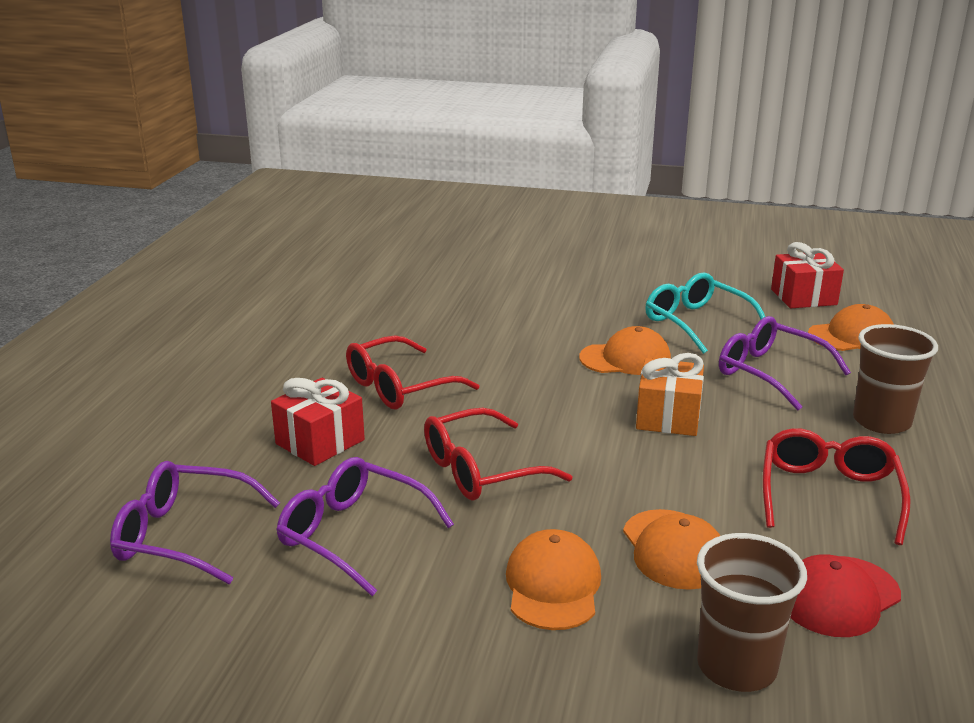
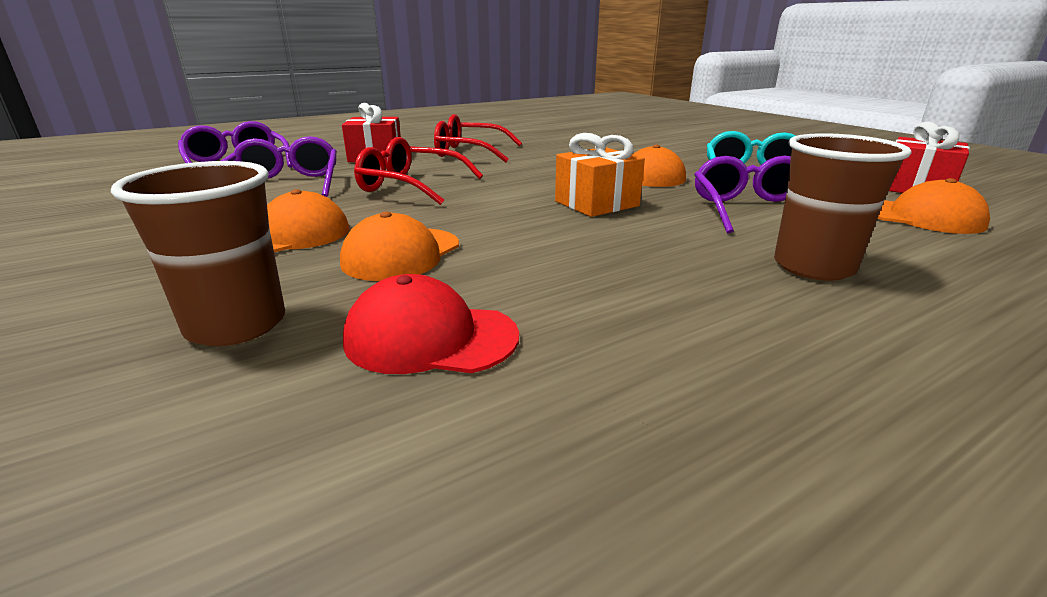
camera: 45 degrees right, 0 degrees up
red glasses [763,428,911,545] -> none

